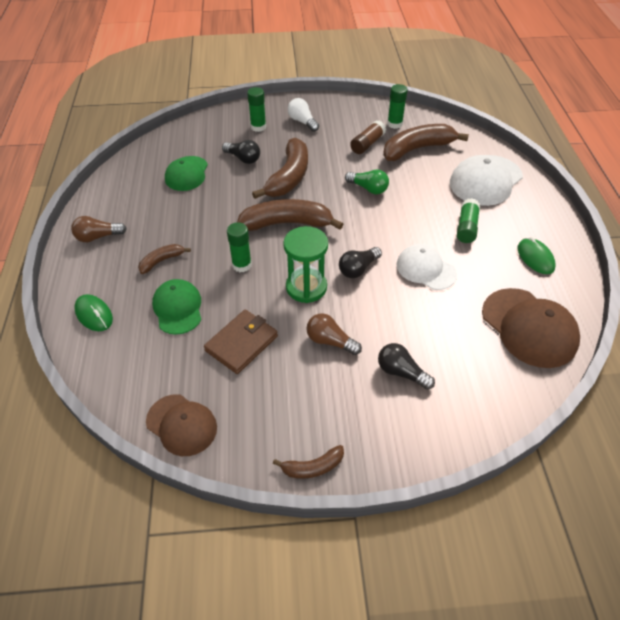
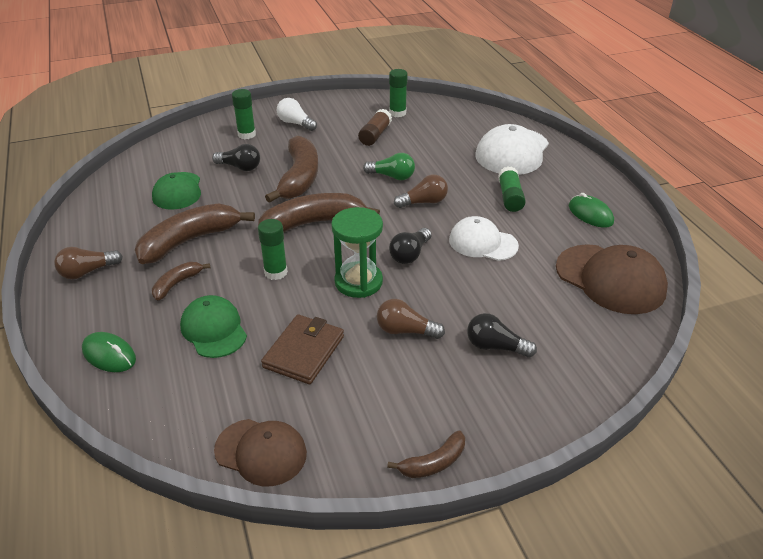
camera: 15 degrees left, 10 degrees down
brown banana [383,124,469,161] -> brown banana moved to [135,203,255,264]
none -> brown light bulb [394,175,448,208]

